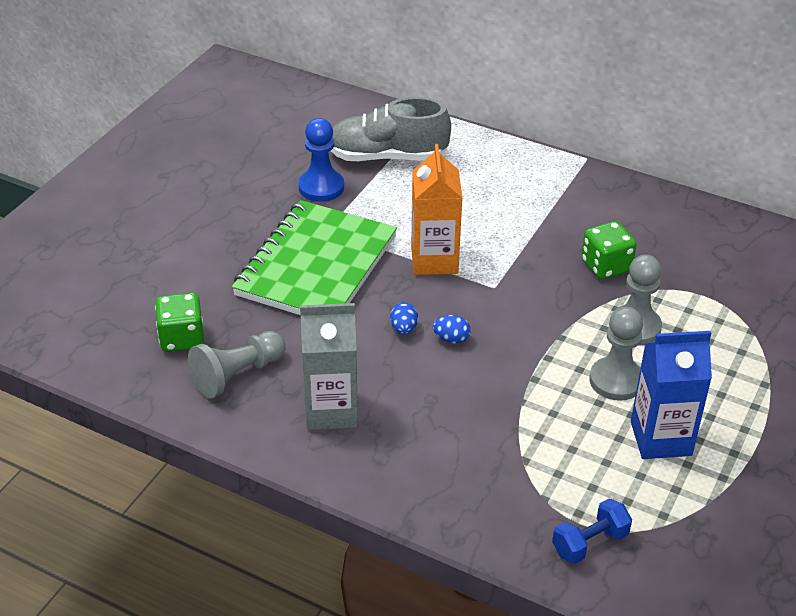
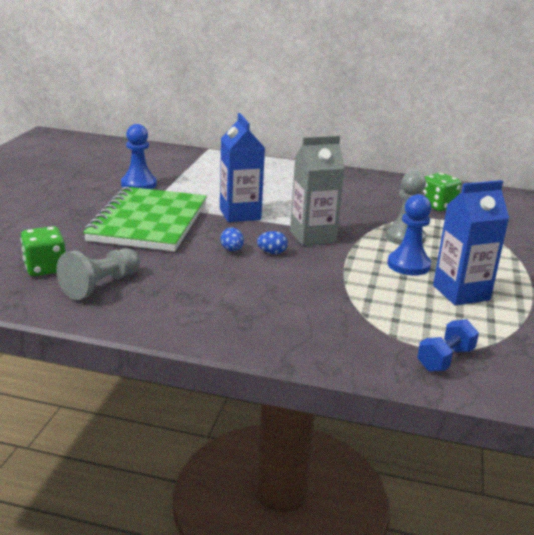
camera: 15 degrees left, 15 degrees down
grey carton [300,303,358,430] -> grey carton moved to [290,135,345,246]
grey shoe [331,97,451,162] -> none
orange carton [411,144,462,275] -> blue carton [220,113,265,222]
green dice [581,221,637,280] -> green dice moved to [423,172,462,211]
grey pawn [589,307,643,401] -> blue pawn [387,194,431,276]

